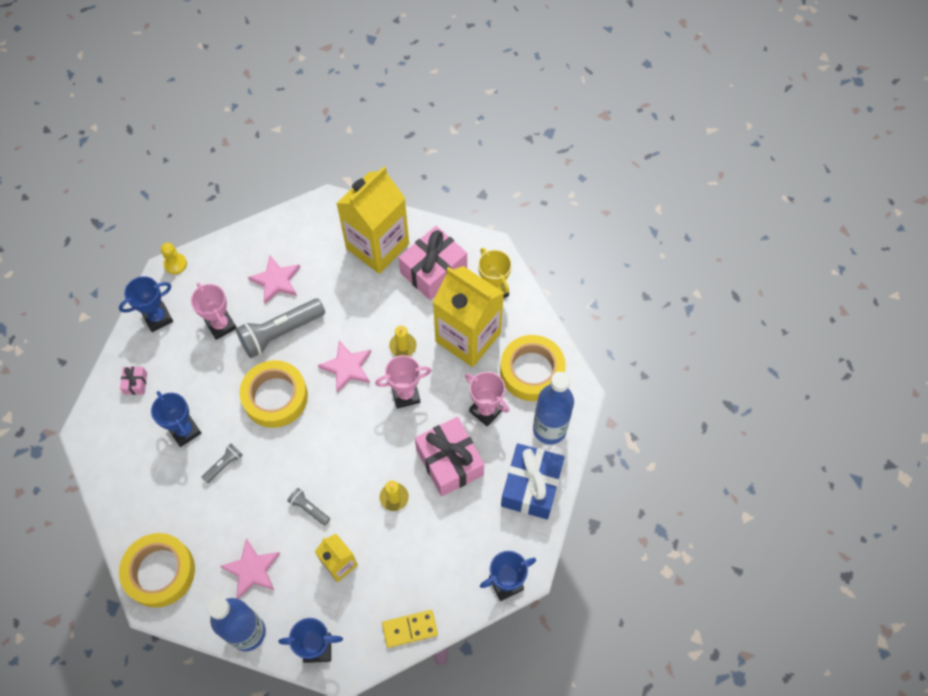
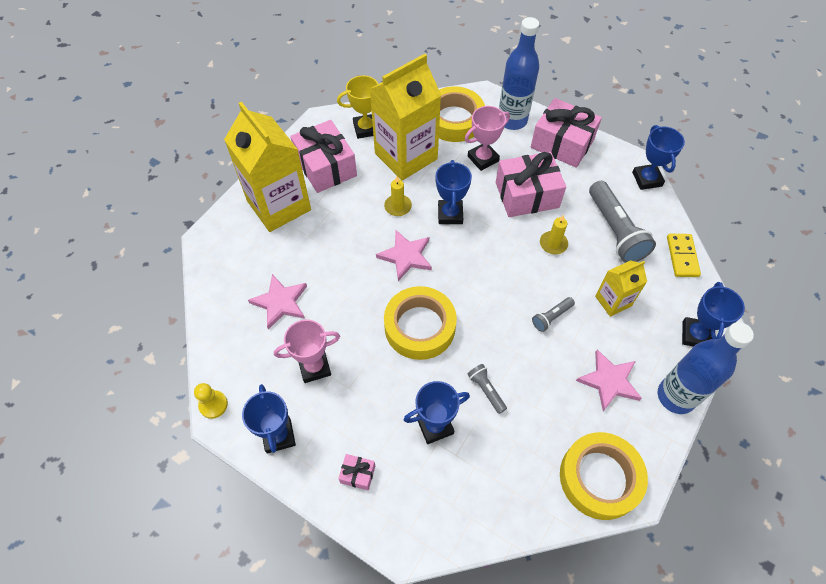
camera: 75 degrees left, 5 degrees down
grey flashlight [236,298,325,358] -> grey flashlight moved to [589,181,656,263]
pink trophy [375,355,431,408] -> blue trophy [436,160,472,224]
blue gift [501,443,565,519] -> pink gift [531,98,602,168]

